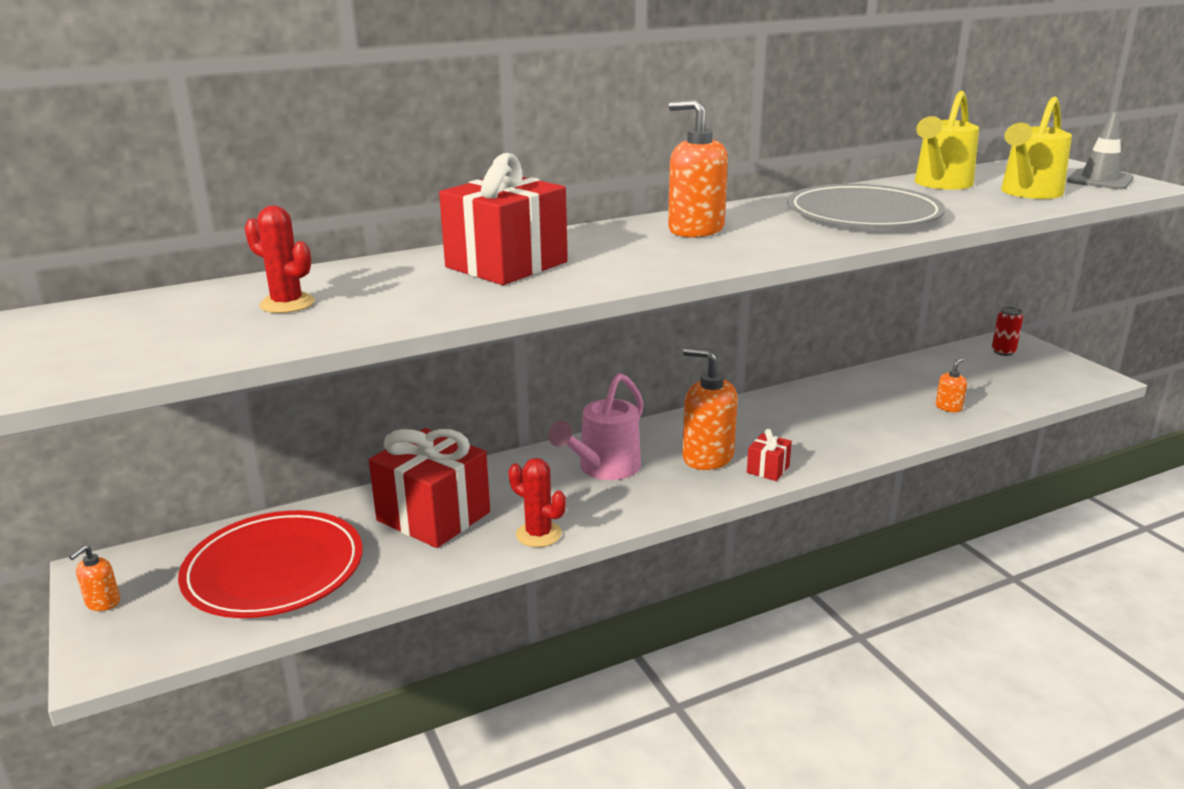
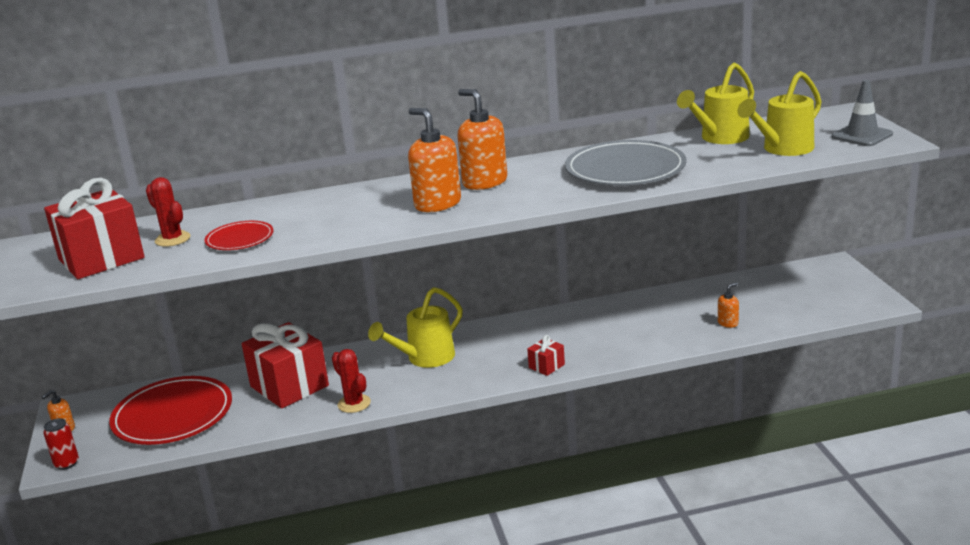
camera: 15 degrees right, 0 degrees up
red gift [439,153,568,285] -> red gift moved to [44,178,145,279]
pink watering can [548,373,644,480] -> yellow watering can [368,287,463,368]
orange soap dispenser [682,347,738,470] -> orange soap dispenser moved to [408,108,461,212]
red can [992,307,1023,356] -> red can moved to [43,418,79,470]
none -> red plate [205,221,274,250]

